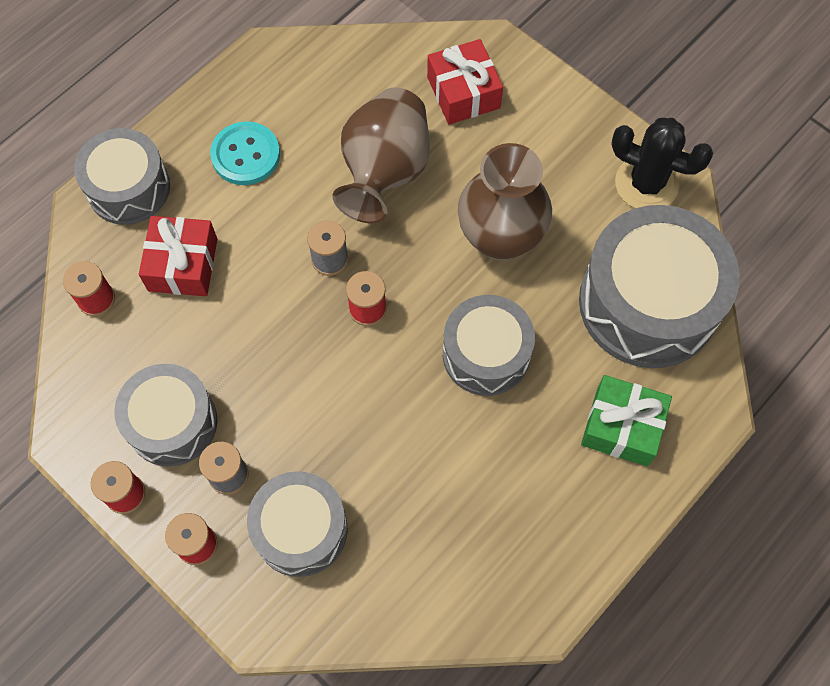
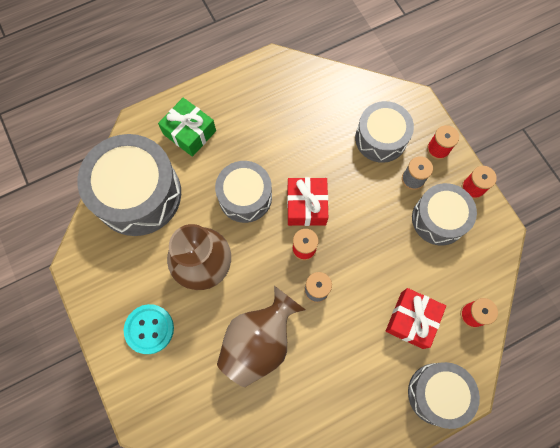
camera: 160 degrees left, 5 degrees up
turquoise button [210,121,280,185] -> turquoise button moved to [124,304,174,354]
red gift [427,39,503,125] -> red gift moved to [287,177,328,226]
black cactus [611,118,714,208] -> none

